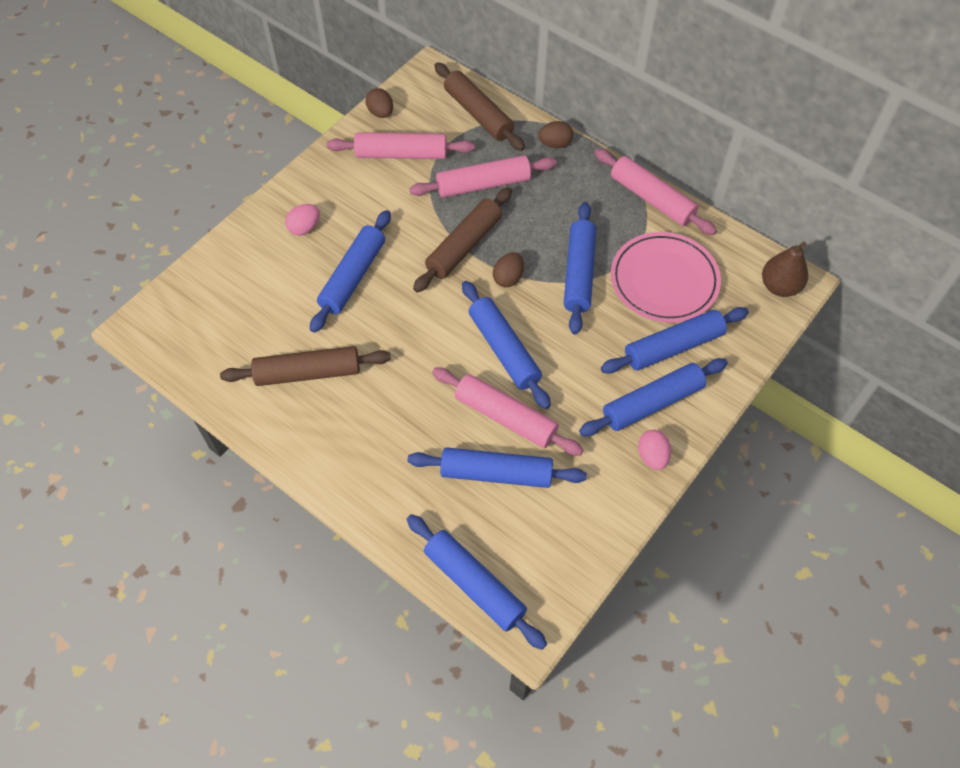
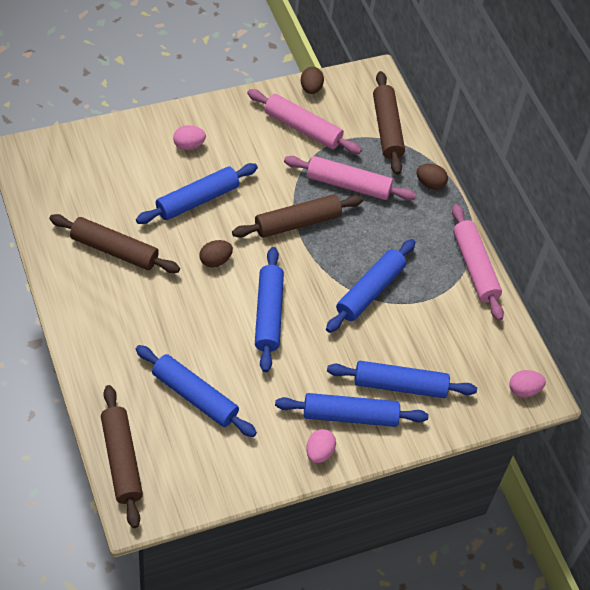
camera: 25 degrees right, 5 degrees down
blue rolling pin [407,514,547,650] -> brown rolling pin [101,385,143,528]
pink rolling pin [432,367,584,456] -> none
brown egg [493,252,524,287] -> brown egg moved to [200,240,233,268]
pink plate [611,232,721,322] -> none
brown pear [762,242,808,297] -> pink egg [509,370,546,397]

